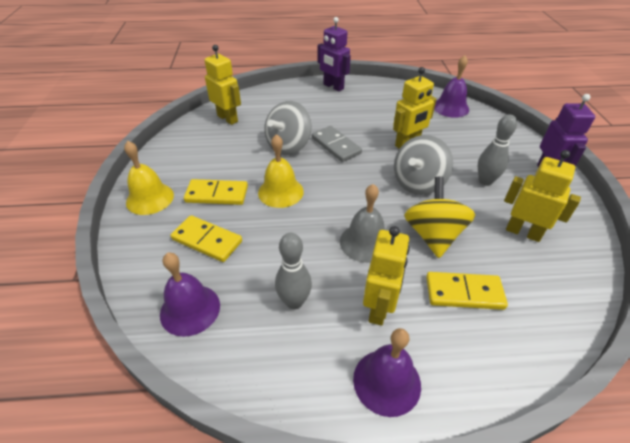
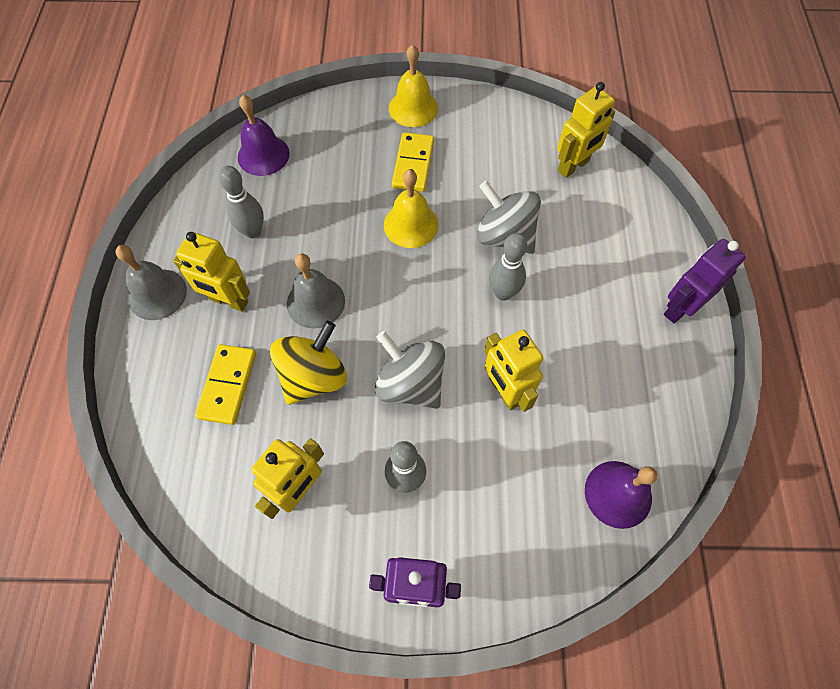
camera: 95 degrees right, 20 degrees up
yellow domino [171,215,242,262] -> none
grey domino [312,126,362,162] -> grey bowling pin [489,233,527,301]
purple bell [353,328,421,417] -> grey bell [116,245,187,320]
yellow spinning top [404,176,475,258] -> yellow spinning top turned 60 degrees counterclockwise [270,321,347,405]

